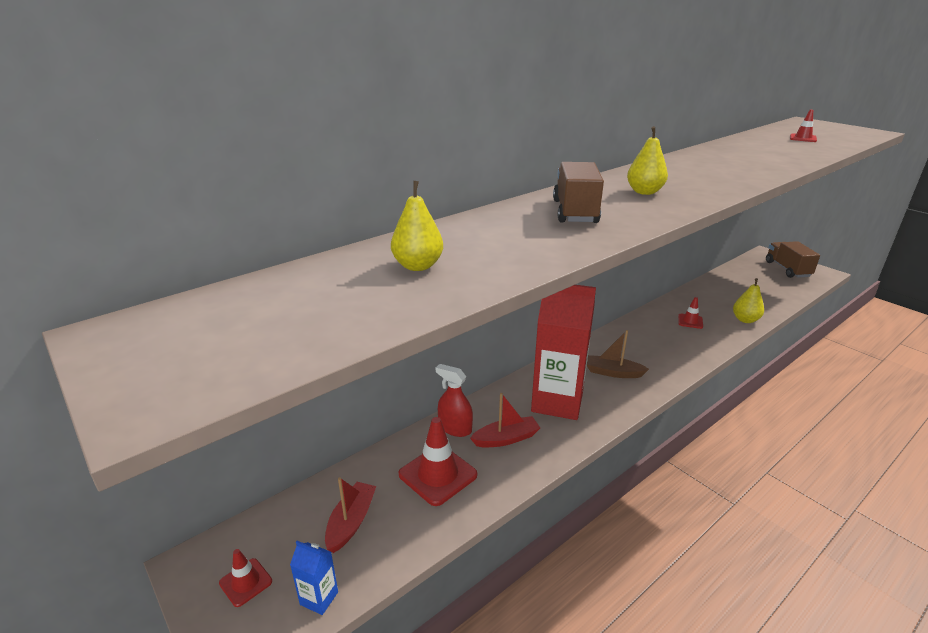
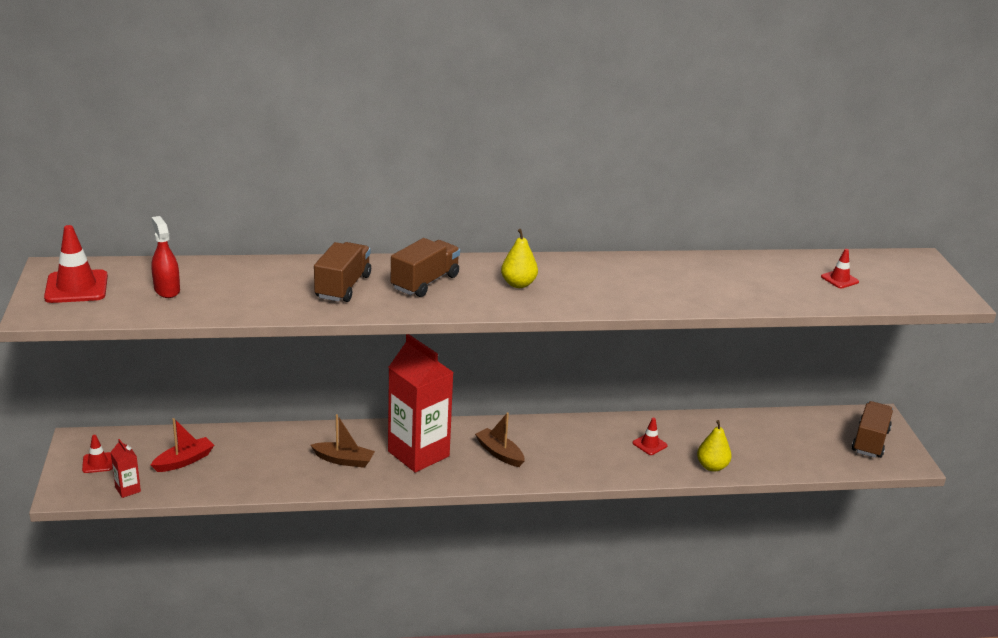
camera: 30 degrees right, 0 degrees up
blue carton [290,541,338,615] -> red carton [111,439,141,498]
yellow pear [391,181,443,271] -> none
red traffic cone [399,417,477,506] -> red traffic cone moved to [44,225,108,303]
red spray bottle [436,364,473,437] -> red spray bottle moved to [152,216,180,298]
red boat [470,393,540,447] -> brown boat [311,414,375,468]
none -> brown truck [314,242,371,302]

